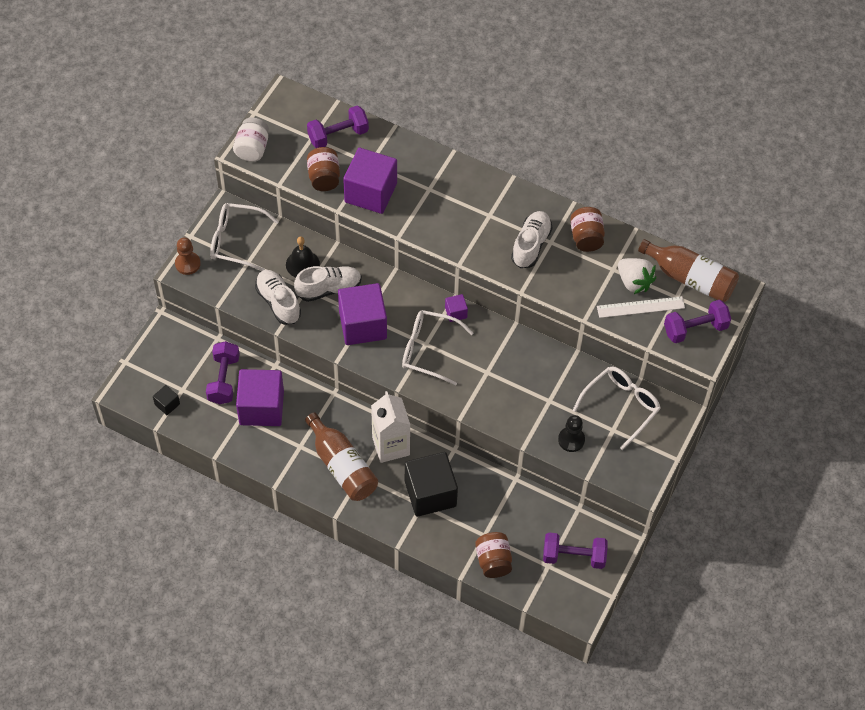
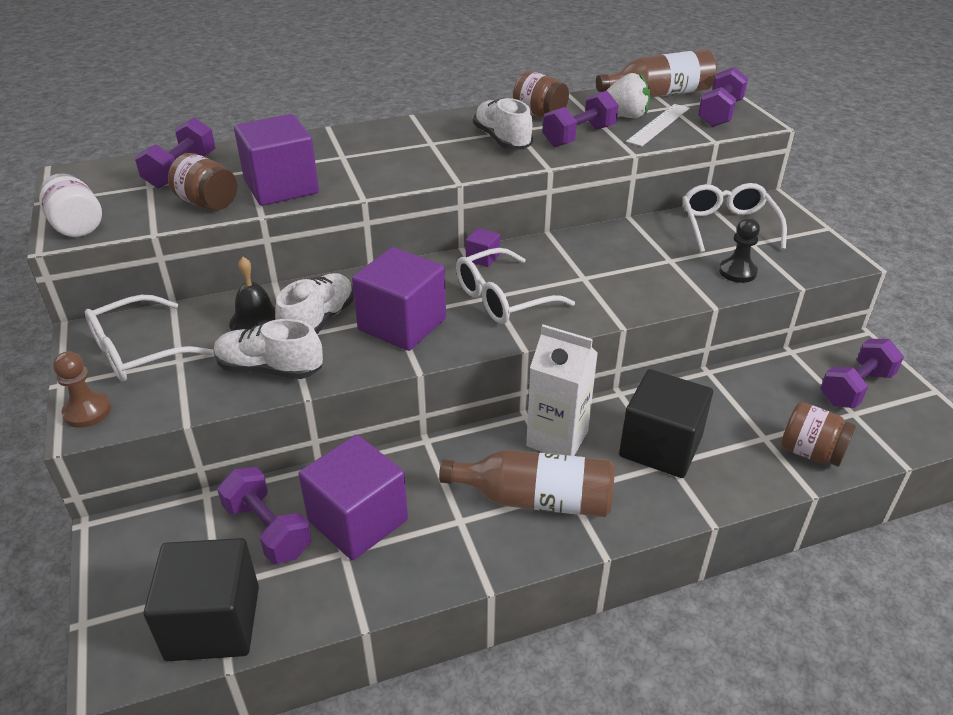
camera: 45 degrees left, 20 degrees down
black cube [153,385,180,415] -> black cube [144,538,259,661], size x2.27
none -> purple dumbbell [543,91,618,147]

